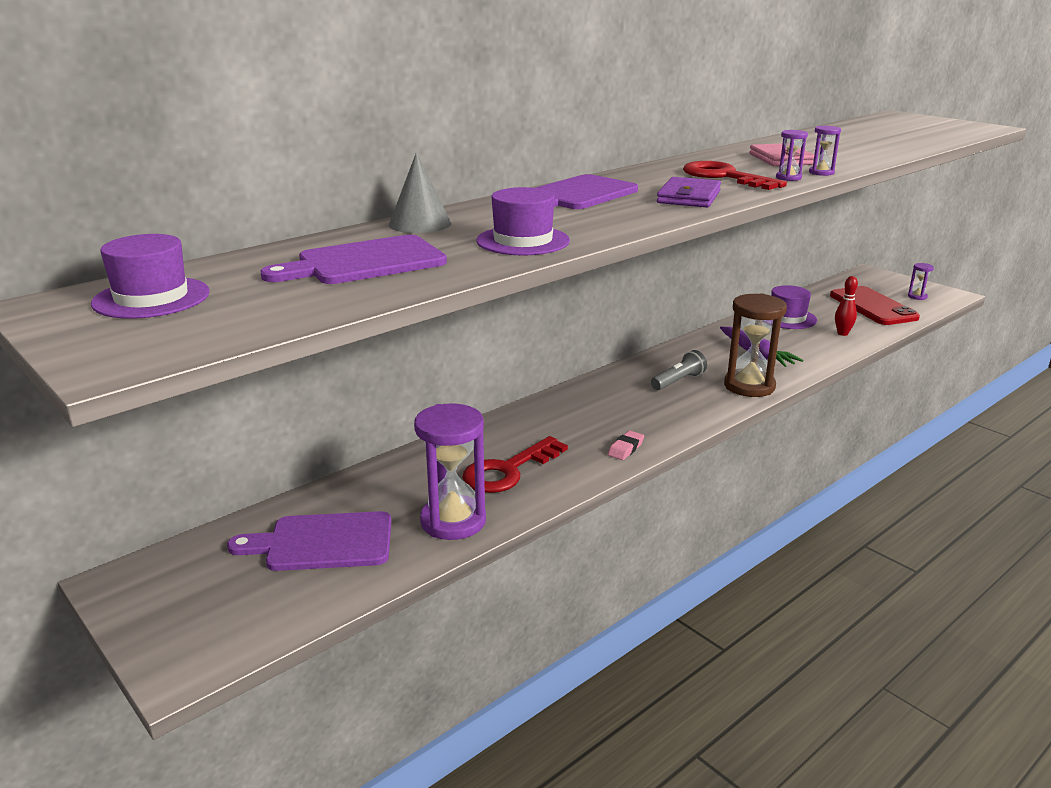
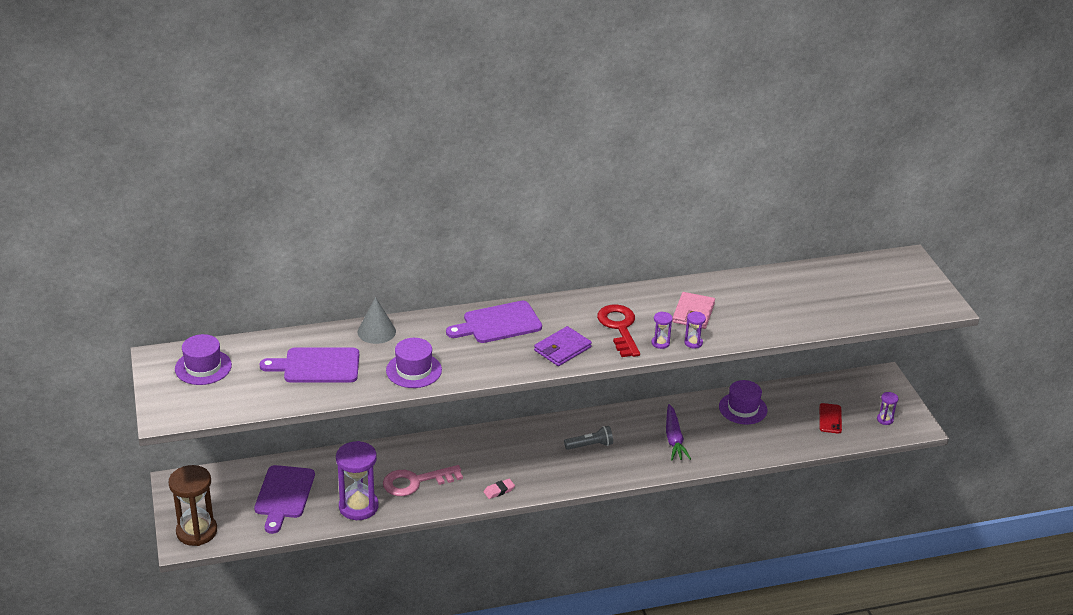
camera: 25 degrees right, 10 degrees up
purple cutting board [227,511,391,571] -> purple cutting board turned 105 degrees counterclockwise [254,465,315,534]
red key [462,436,568,493] -> pink key [383,465,463,496]
brown hourglass [724,293,787,397] -> brown hourglass moved to [169,465,217,546]
red phone [830,286,920,325] -> red phone [819,403,842,434], size x0.54
red bowling pin [835,276,858,336] -> none

